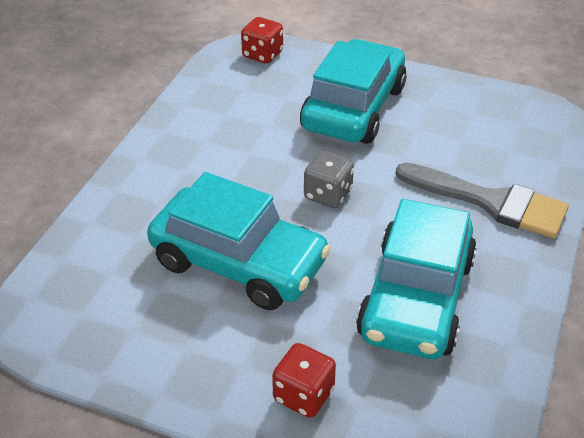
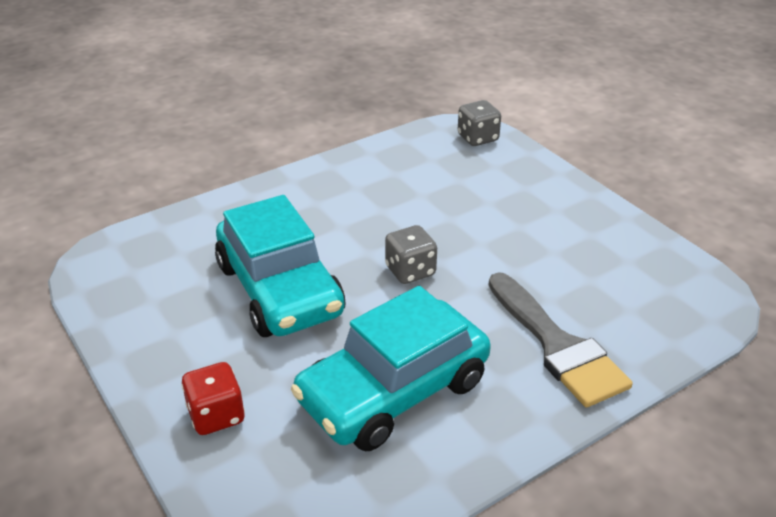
camera: 35 degrees right, 5 degrees down
red dice [241,17,283,64] -> grey dice [458,100,501,146]
turquoise car [300,39,406,144] -> none

